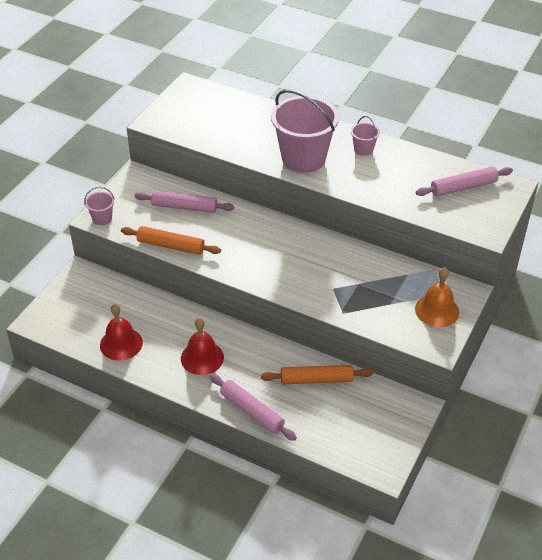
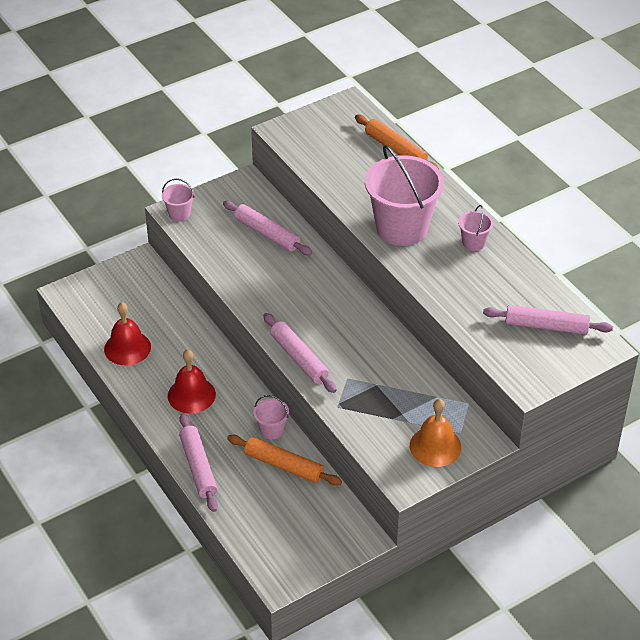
camera: 30 degrees right, 0 degrees up
orange rolling pin [121,226,221,255] -> orange rolling pin moved to [355,115,439,169]
none -> pink bucket [253,395,289,439]
none -> pink rolling pin [263,313,337,393]

